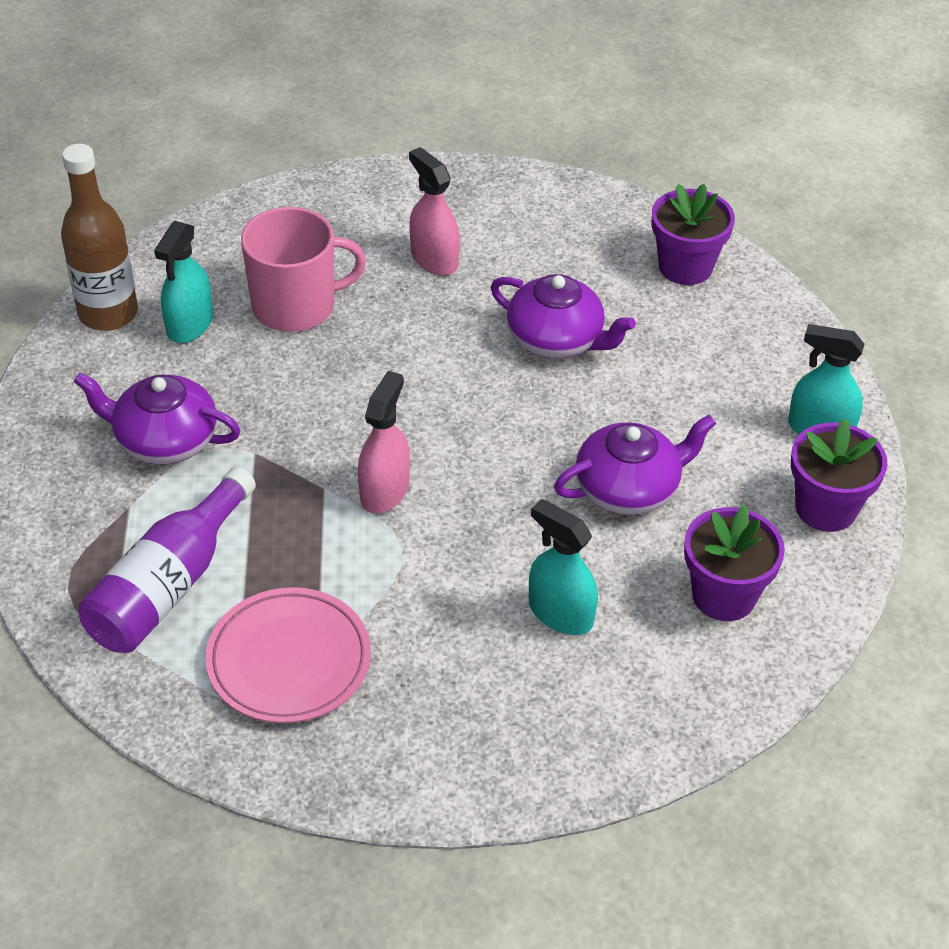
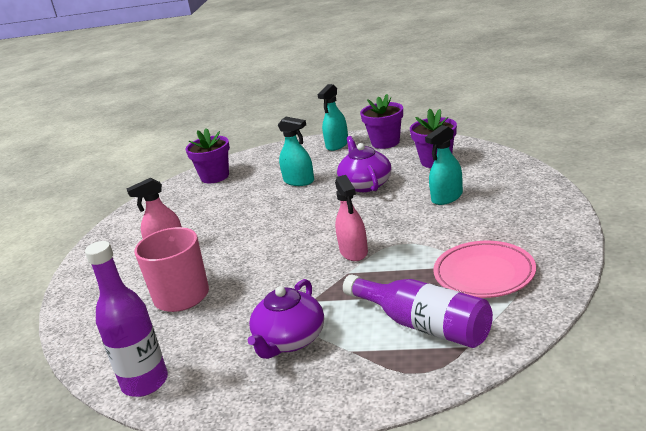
camera: 75 degrees left, 20 degrees down
brown bottle [61,144,138,331] -> purple bottle [85,241,168,397]
turquoise spray bottle [154,221,213,343] -> turquoise spray bottle moved to [278,117,314,186]
pink spray bottle [358,371,410,513] -> pink spray bottle turned 135 degrees counterclockwise [335,175,368,261]
purple teapot [491,274,636,358] -> none

